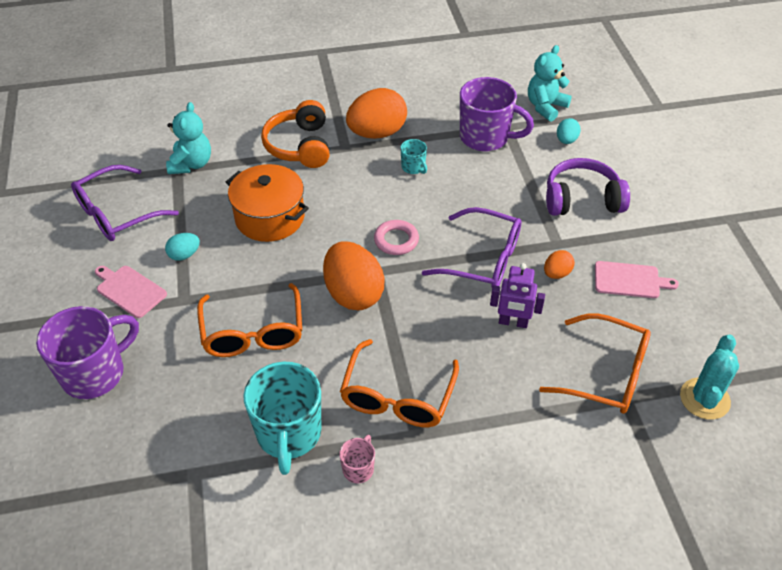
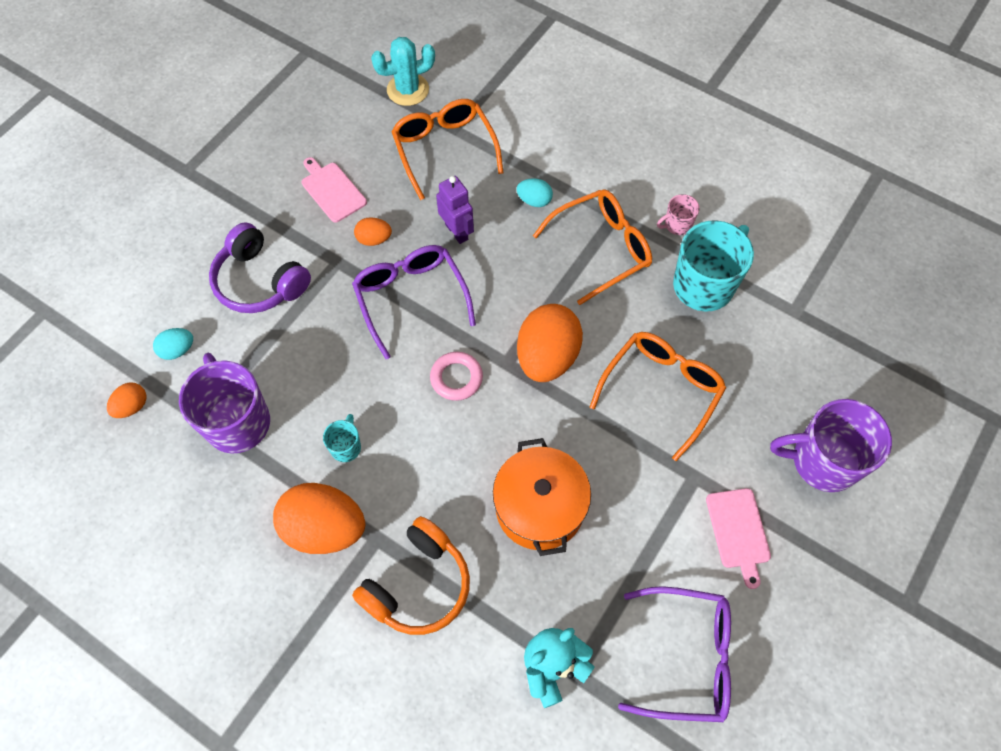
camera: 135 degrees left, 15 degrees up
turquoise egg [165,233,200,261] -> turquoise egg moved to [517,178,553,207]
turquoise teddy bear [528,45,572,121] -> orange egg [107,382,146,418]

